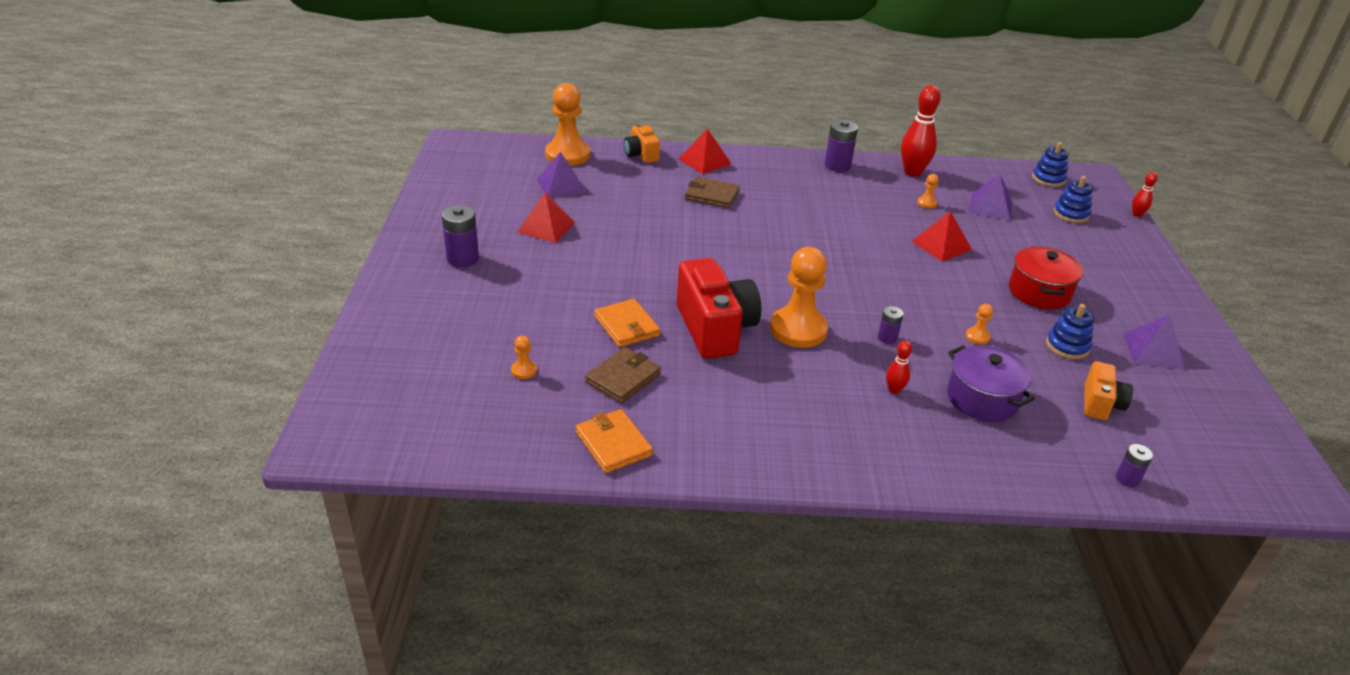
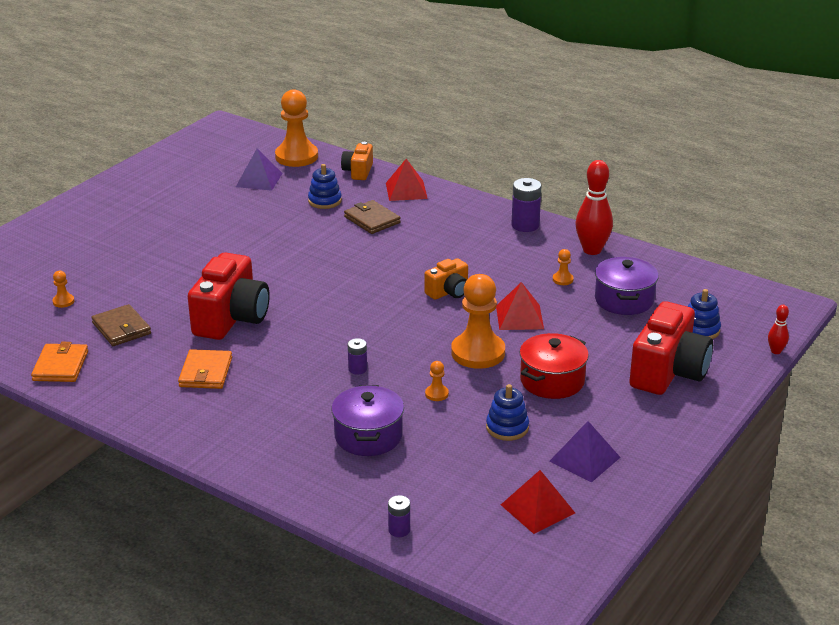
camera: 35 degrees right, 5 degrees down
purple battery [442,205,479,267] -> none
red pyramid [517,192,575,243] -> red pyramid moved to [501,470,575,534]
brown wallet [585,347,661,403] -> brown wallet turned 75 degrees clockwise [91,304,151,346]
orange wallet [594,299,660,347] -> orange wallet moved to [178,349,232,389]
orange pawn [770,247,828,348] -> orange pawn moved to [451,274,505,369]
red bowling pin [886,340,912,394] -> none
purple pyramid [969,174,1012,220] -> purple pot [595,257,658,315]
blue stacking toy [1032,142,1069,187] -> blue stacking toy moved to [308,164,342,209]
orange camera [1084,361,1133,420] -> orange camera moved to [424,258,468,300]
none -> red camera [629,301,713,395]

